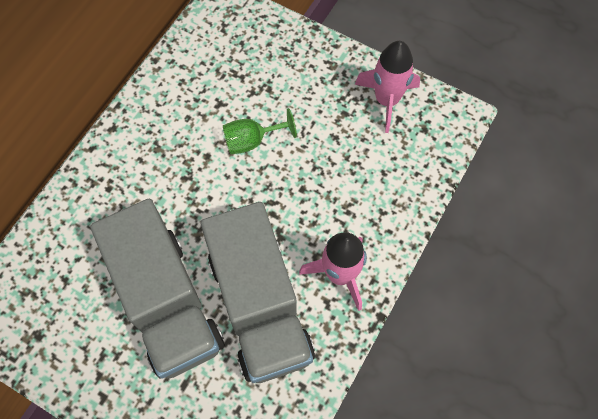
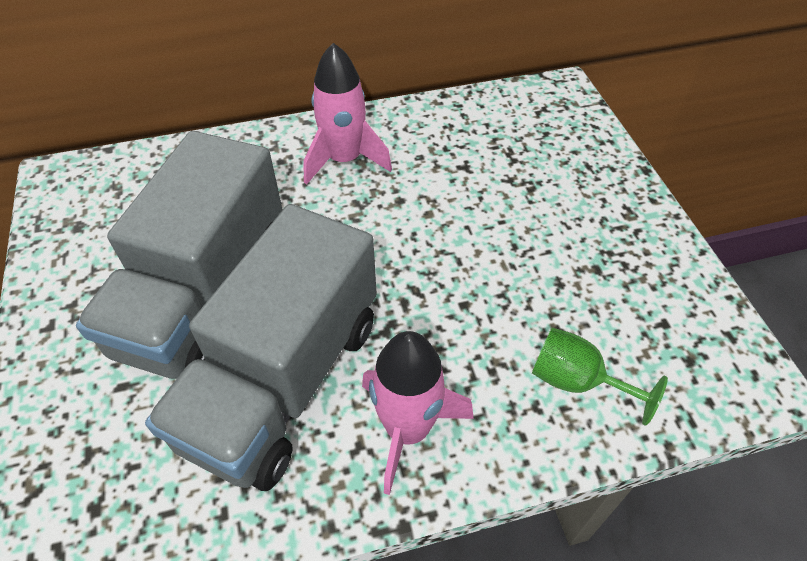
camera: 45 degrees right, 15 degrees down
green goblet [223,108,297,154] -> green goblet moved to [532,327,668,426]
pink rocket [355,41,420,133] -> pink rocket moved to [303,43,392,185]

